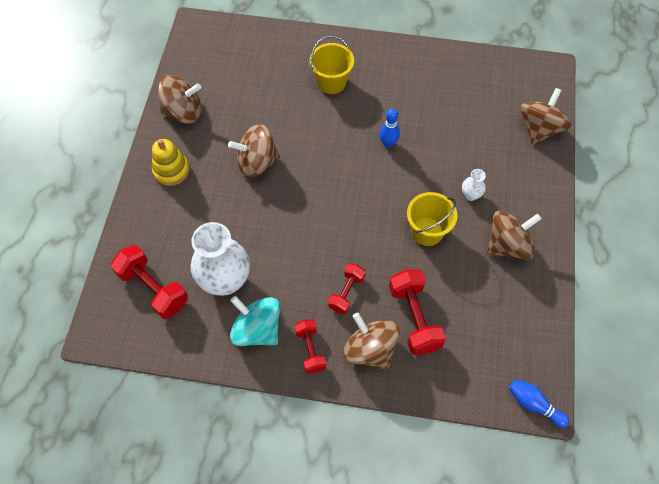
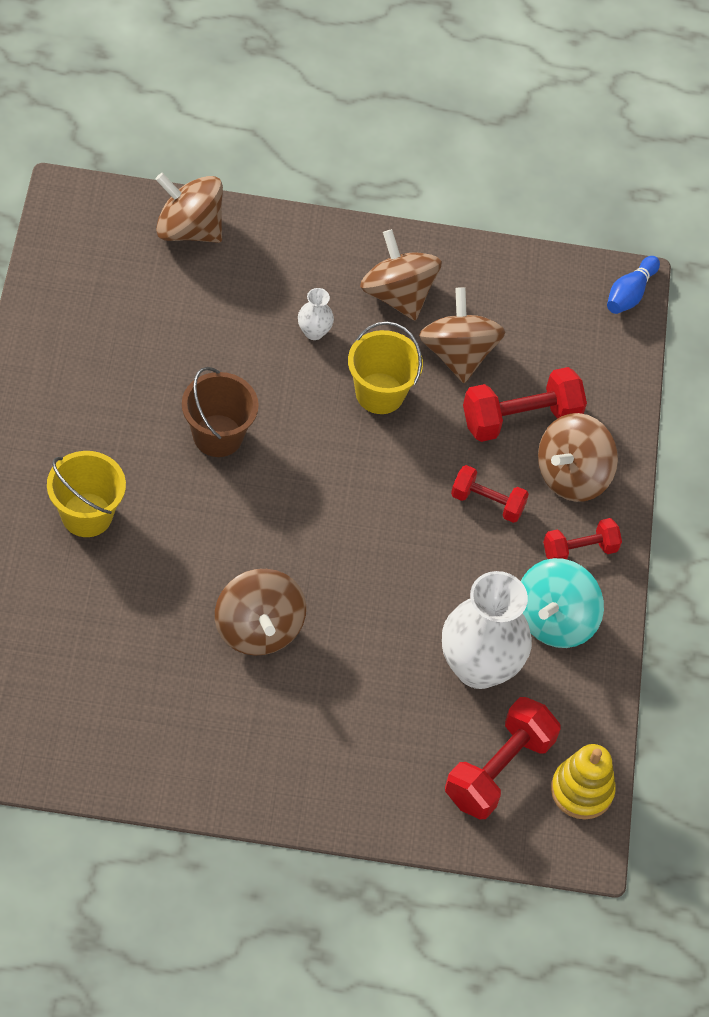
camera: 100 degrees left, 5 degrees down
yellow stacking toy [152,139,190,186] -> yellow stacking toy moved to [551,744,616,819]
brown spinning top [158,75,201,124] -> brown spinning top moved to [419,287,505,383]
blue bowling pin [379,108,400,148] -> brown bucket [182,367,259,457]

